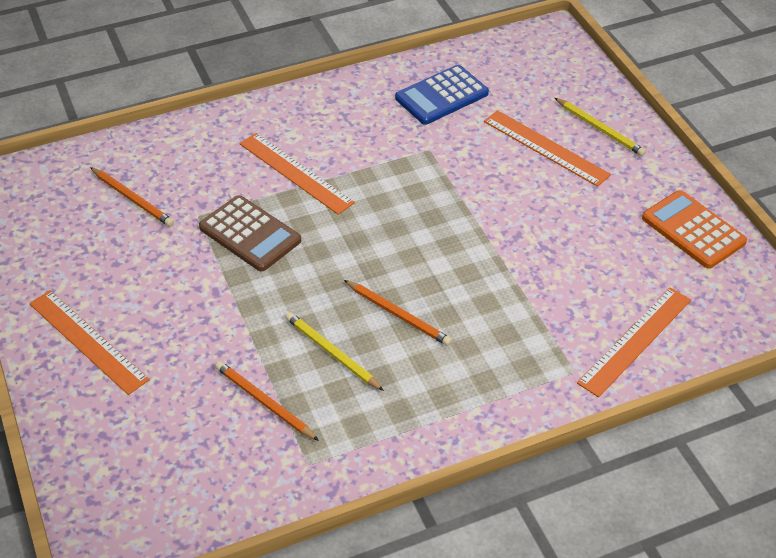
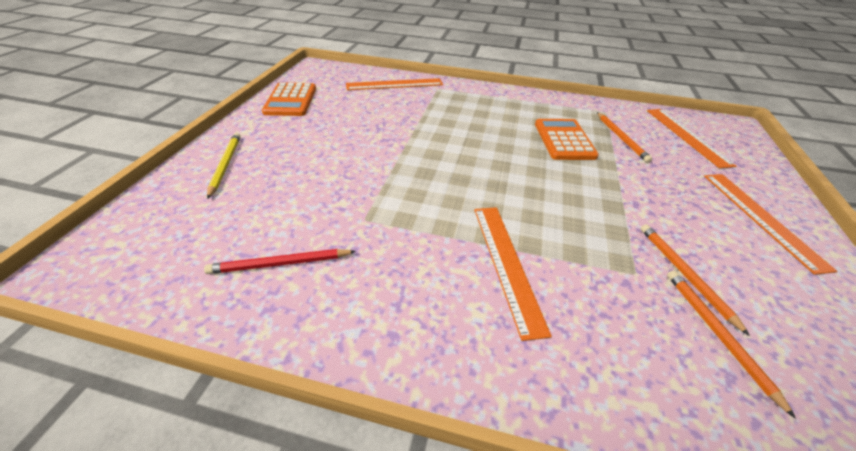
camera: 145 degrees left, 5 degrees down
brown calculator [199,195,301,272] -> none
yellow pencil [285,312,384,391] -> orange calculator [535,119,599,160]
orange pencil [344,280,452,346] -> orange pencil moved to [641,224,750,336]
blue calculator [395,65,489,125] -> red pencil [204,249,356,274]
orange ruler [484,110,611,187] -> orange ruler moved to [647,109,737,169]

